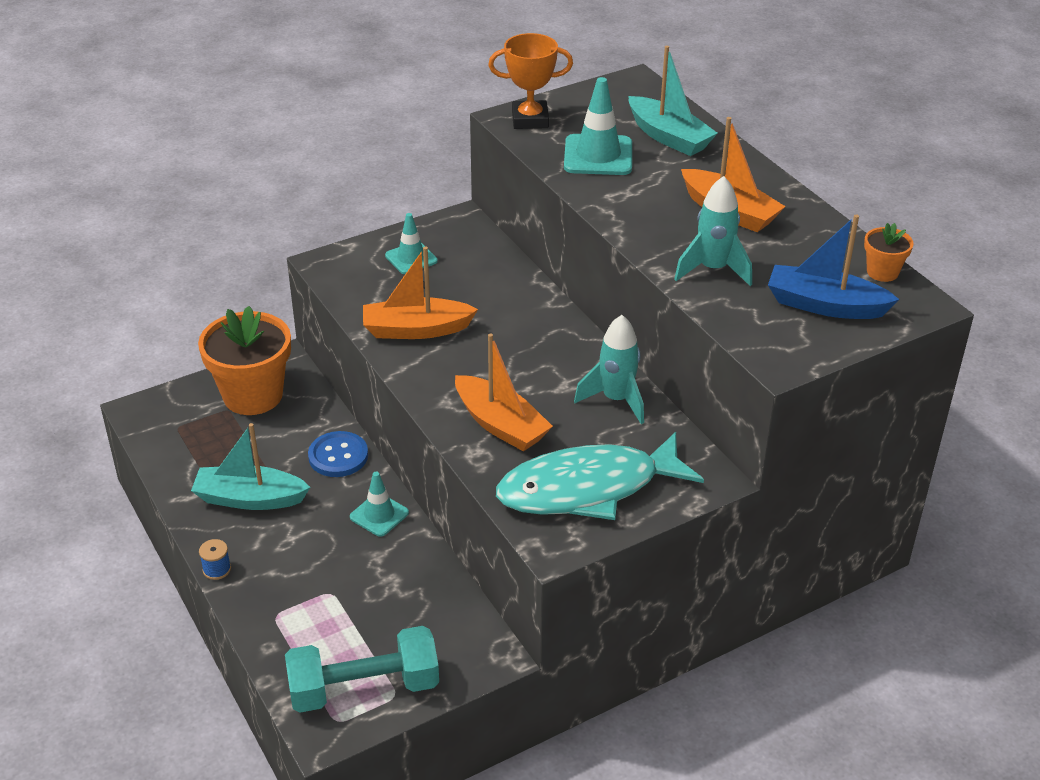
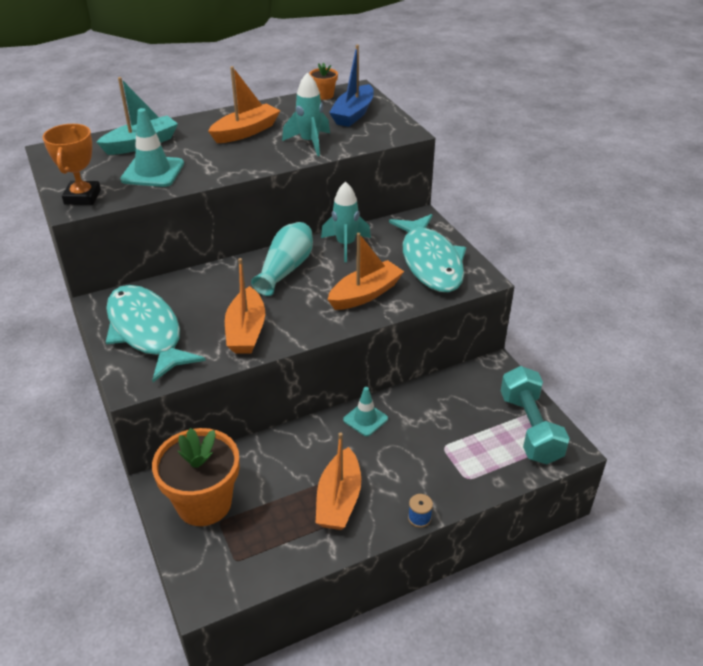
camera: 85 degrees left, 0 degrees up
turquoise boat [191,423,310,510] -> orange boat [316,432,361,530]
blue button [308,431,368,477] -> none
turquoise traffic cone [385,213,438,274] -> turquoise fish [106,285,206,382]
none -> turquoise vase [251,222,313,296]

